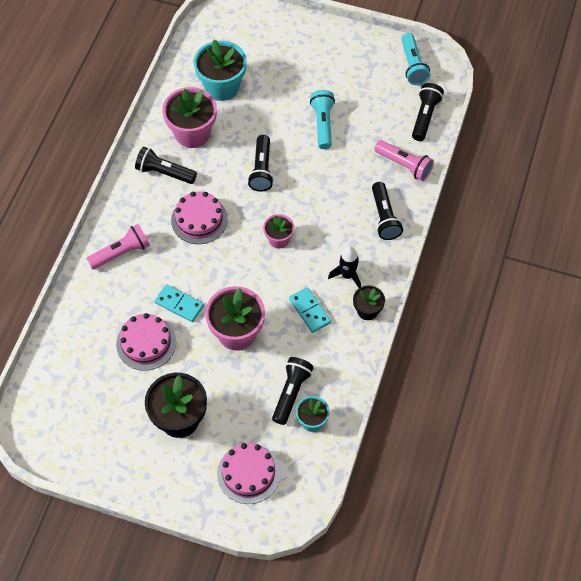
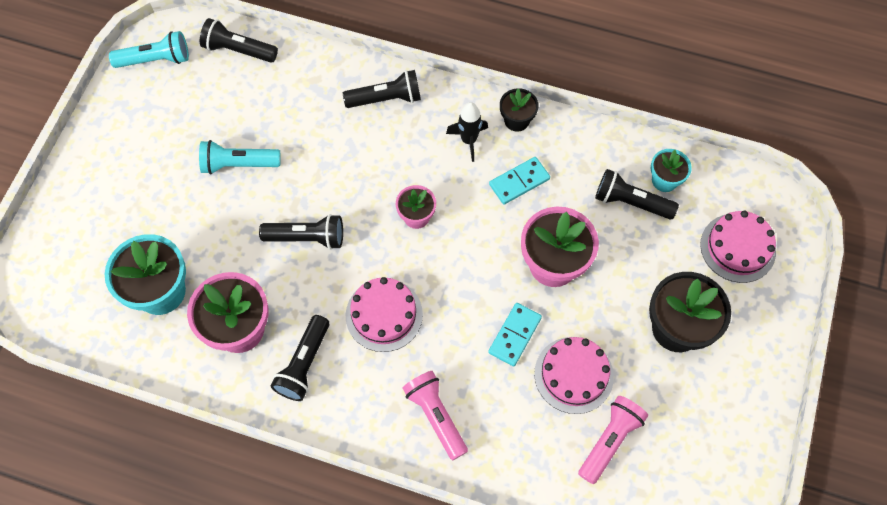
camera: 90 degrees left, 5 degrees up
pink flashlight [374,140,434,181] -> pink flashlight moved to [578,396,648,484]

